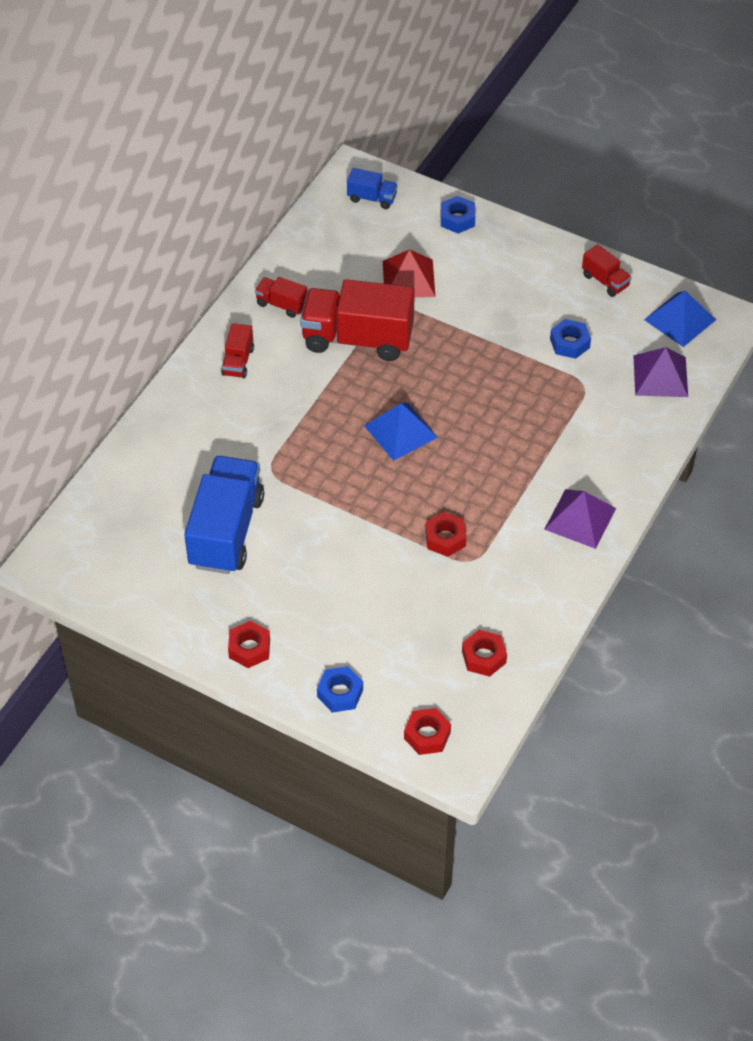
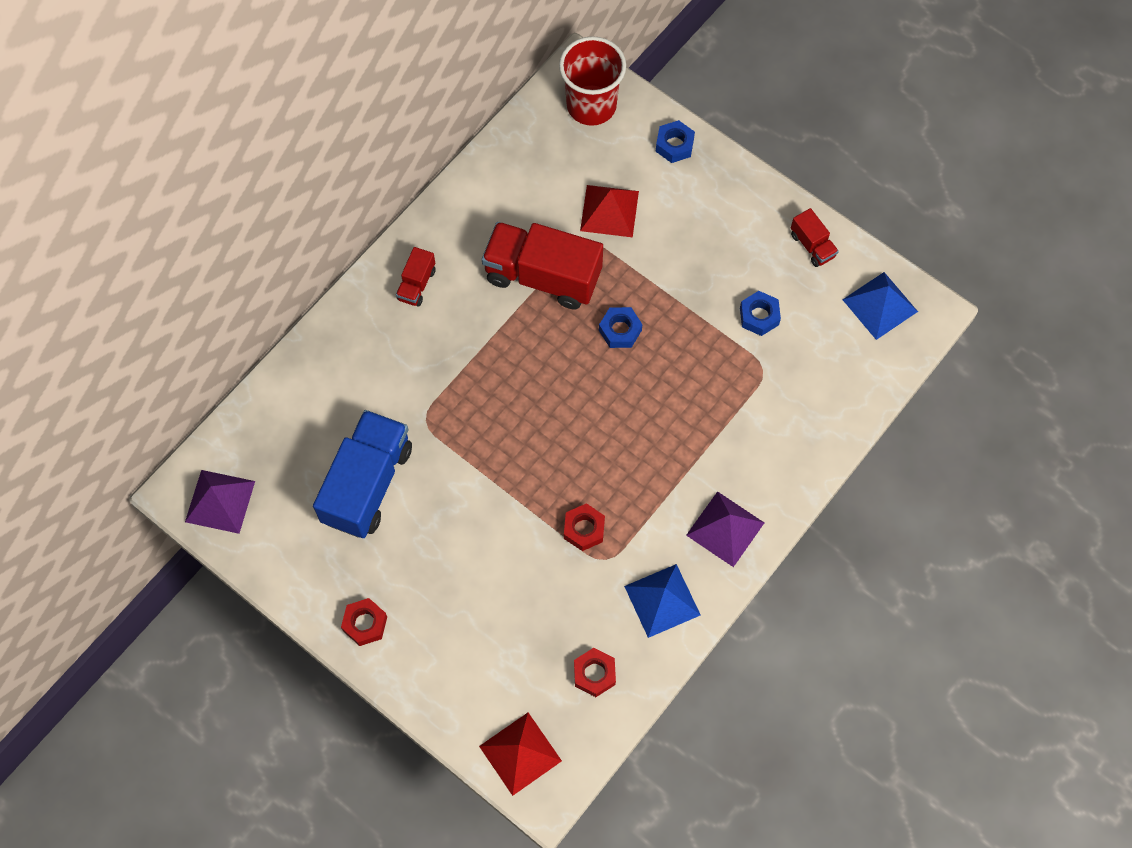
camera: 10 degrees right, 15 degrees up
red truck [255,277,307,318] -> none
blue nut [317,666,363,713] -> blue nut moved to [599,307,643,348]
blue truck [347,168,398,209] -> red cup [559,36,626,126]
blue pyramid [364,403,438,461] -> blue pyramid moved to [624,564,701,638]
red nut [404,708,451,755] -> red pyramid [479,713,562,796]
purple pyramid [633,347,688,397] -> purple pyramid moved to [185,470,255,534]

